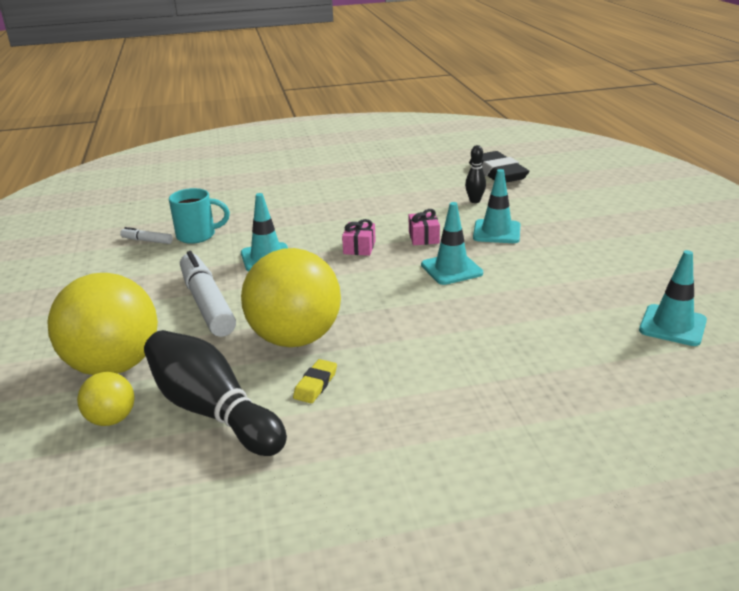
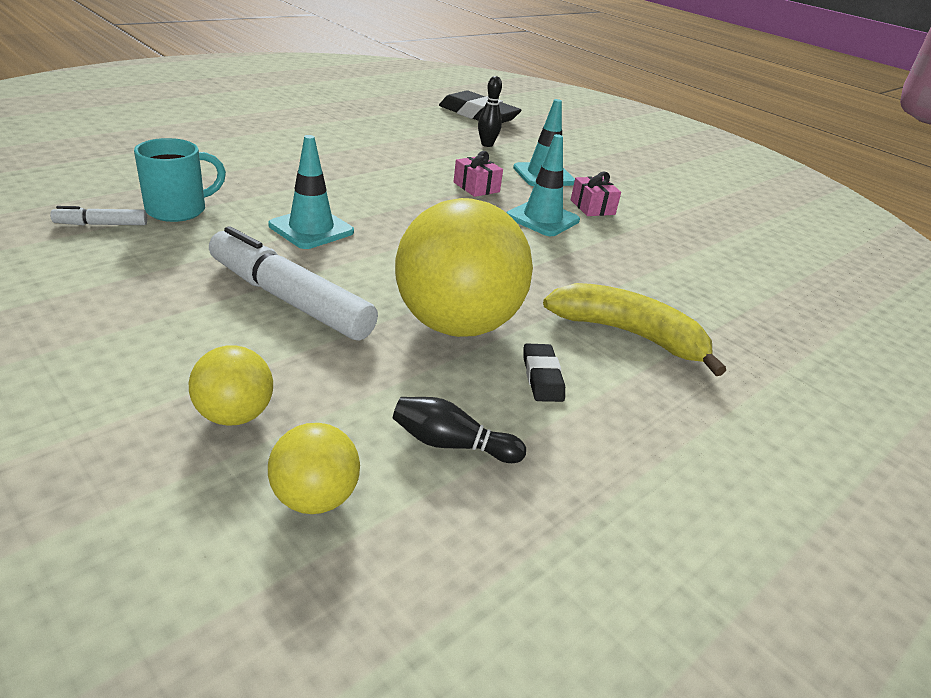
camera: 35 degrees left, 5 degrees up
yellow ball [47,273,158,375] -> yellow ball [189,345,273,426], size x0.48
black bowling pin [144,330,287,456] -> black bowling pin [393,397,526,463], size x0.47
yellow eraser [293,359,337,403] -> black eraser [523,343,565,402]
pink gift [342,219,376,256] -> pink gift moved to [571,171,621,216]
turquoise traffic cone [639,250,707,346] -> none
none -> yellow banana [543,283,726,376]

